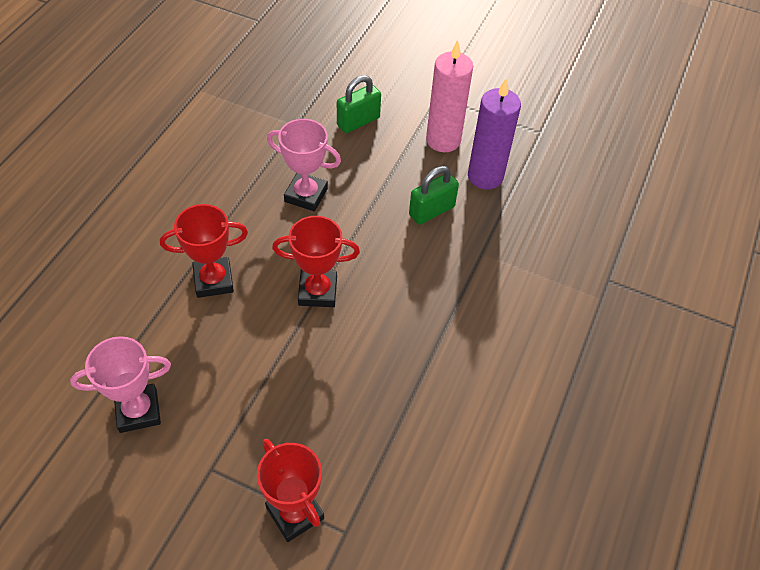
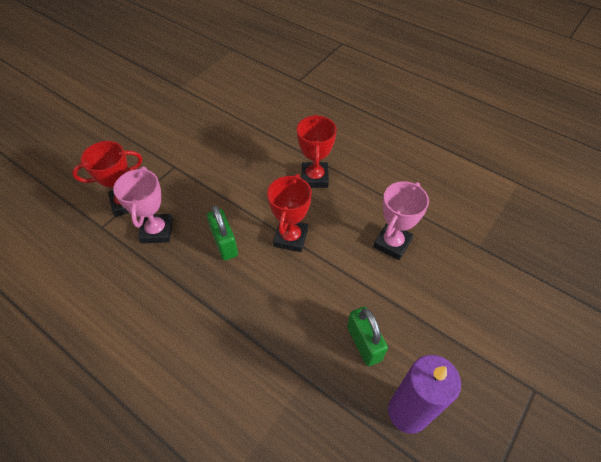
camera: 105 degrees right, 0 degrees up
pink trophy [70,336,171,433] -> pink trophy moved to [113,167,173,244]
green padlock [337,75,381,133] -> green padlock moved to [207,206,238,260]
pink candle [426,40,473,152] -> none

